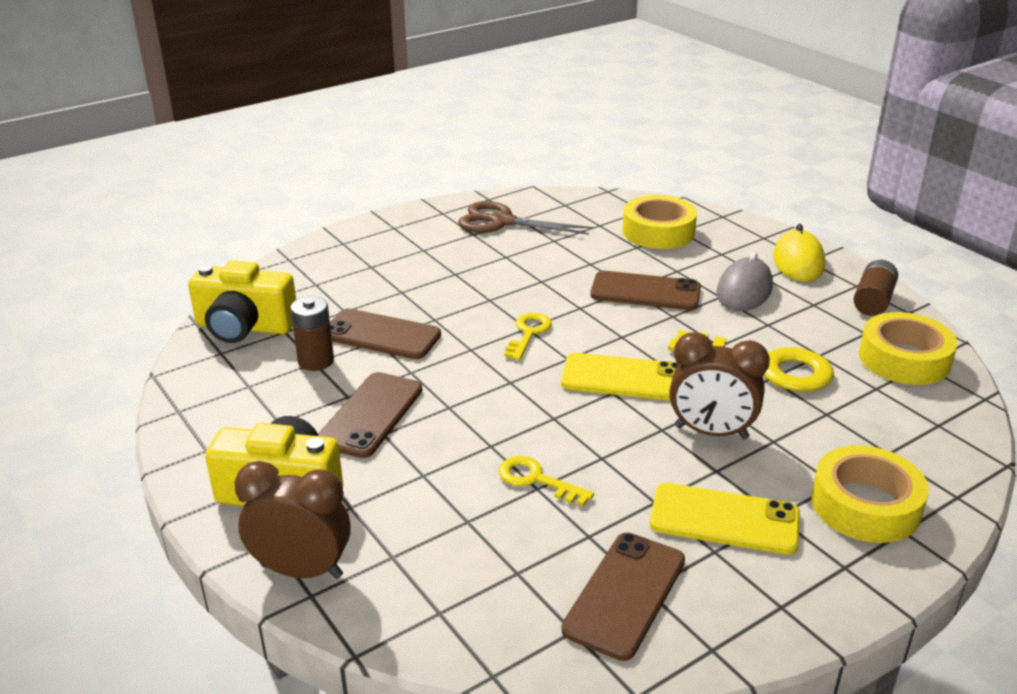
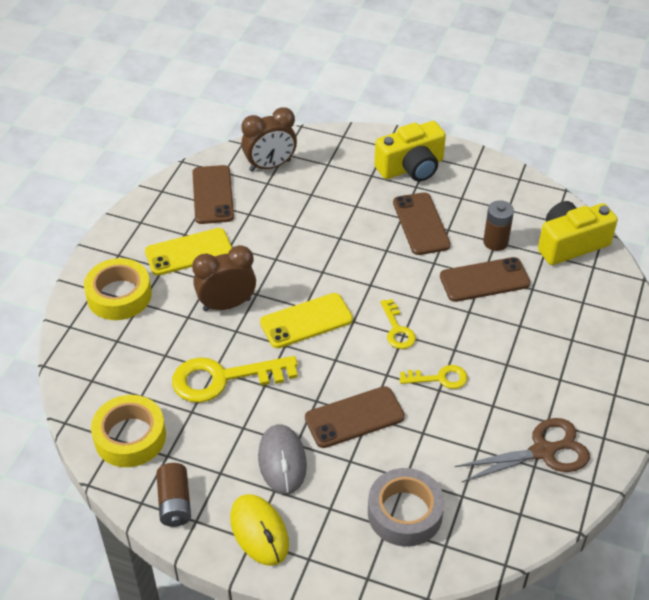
camera: 145 degrees right, 15 degrees up
brown clock [234,461,351,579] -> brown clock moved to [241,107,297,172]
yellow key [499,456,594,506] -> yellow key moved to [399,365,467,389]
yellow tape [623,195,697,249] -> grey tape [368,468,445,547]

